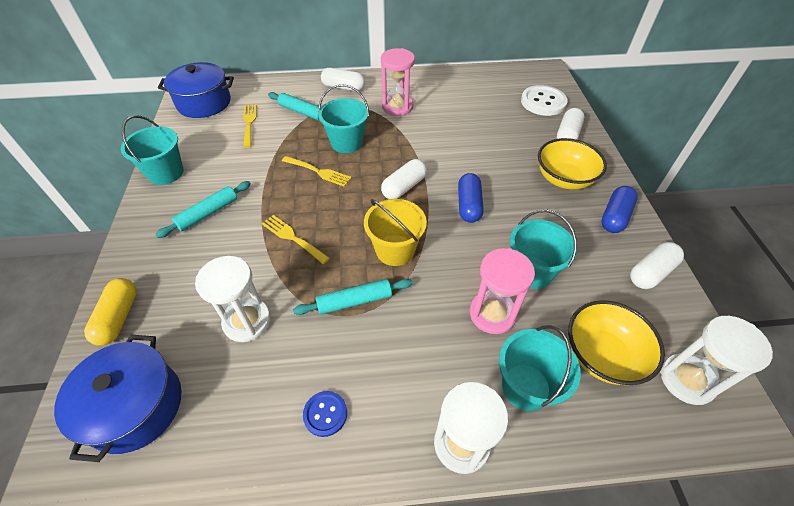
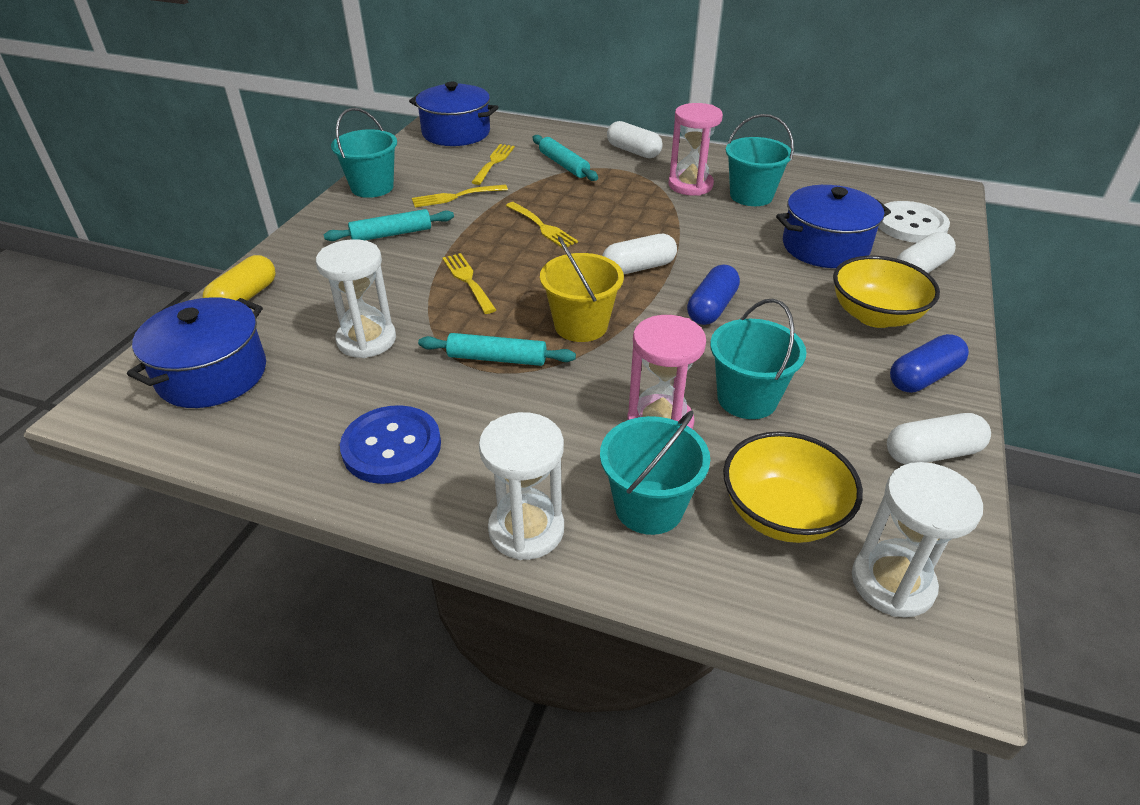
camera: 25 degrees right, 10 degrees down
blue button [303,391,347,437] -> blue button [340,405,441,484], size x1.77
turquoise bucket [318,84,369,153] -> turquoise bucket moved to [726,114,794,206]
none -> yellow fork [412,184,508,207]
none -> blue pot [776,185,891,268]

